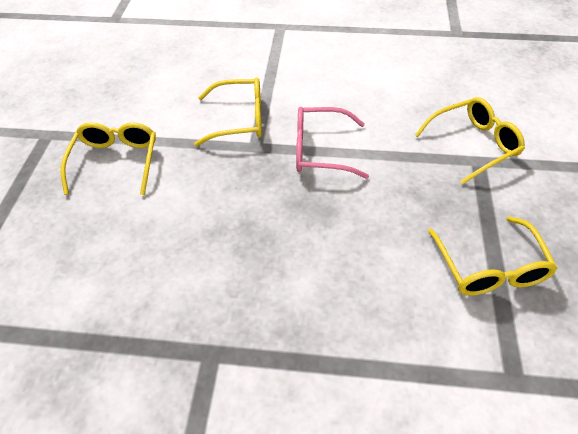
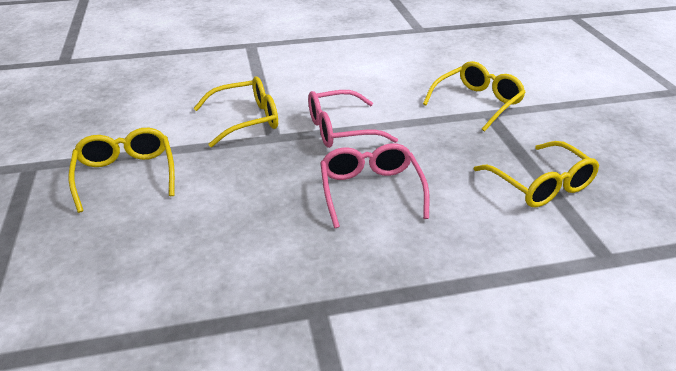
camera: 20 degrees left, 15 degrees down
none -> pink glasses [320,143,430,228]

